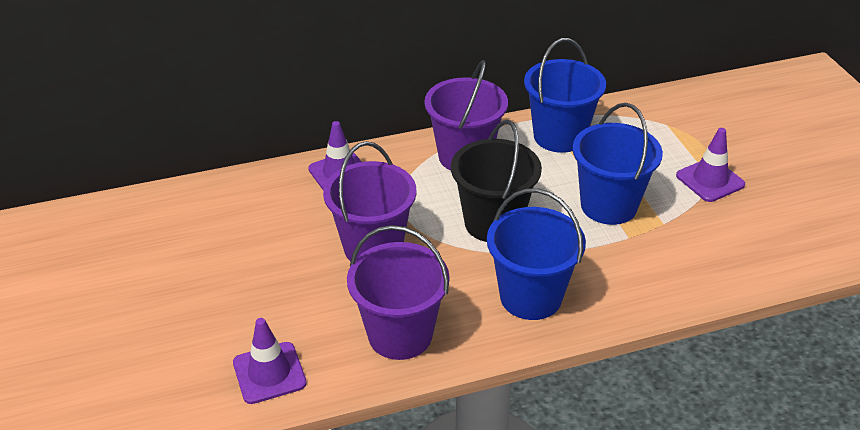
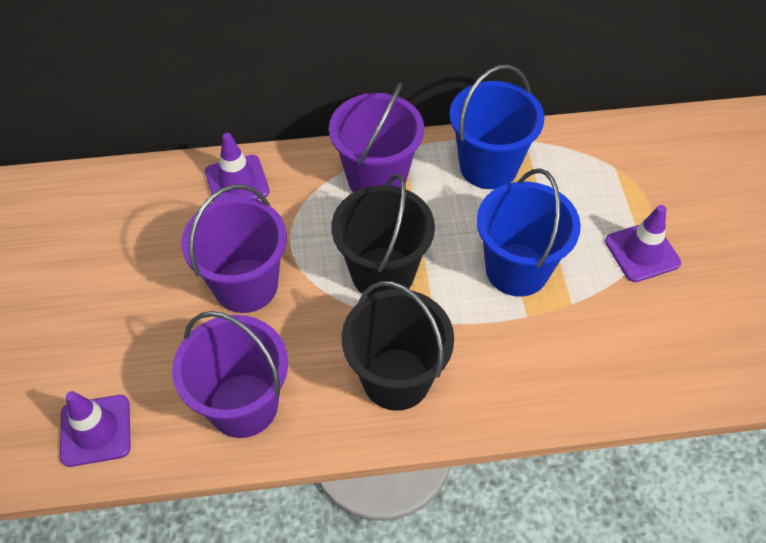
camera: 10 degrees right, 15 degrees up
blue bucket [487,188,586,320] -> black bucket [341,281,454,411]

